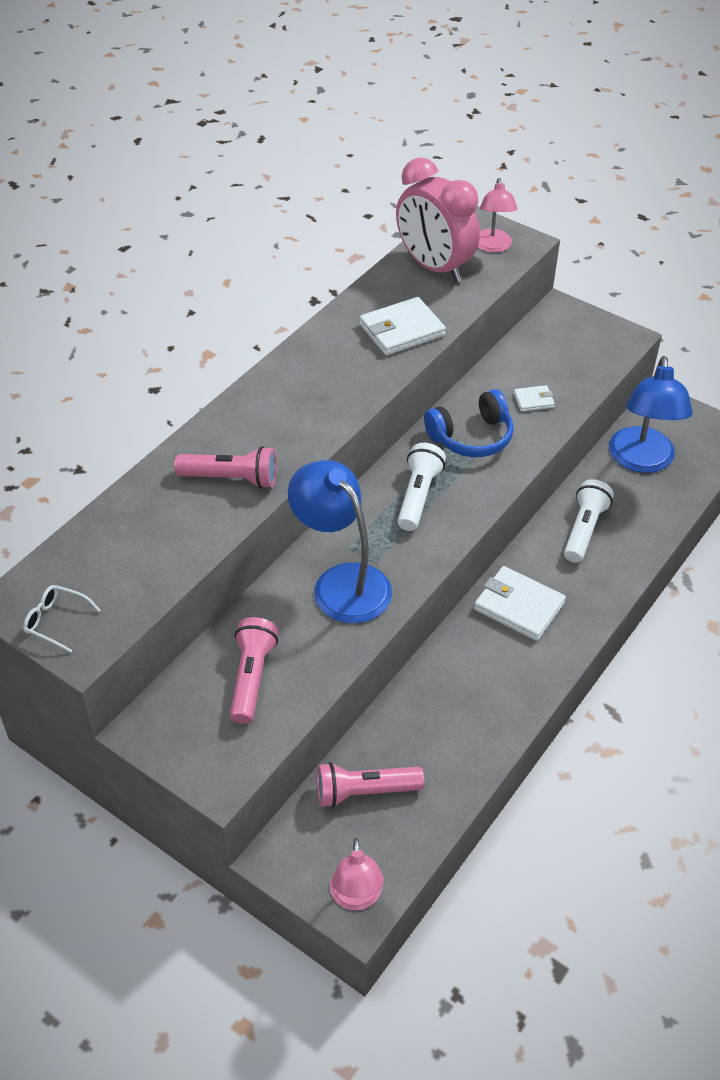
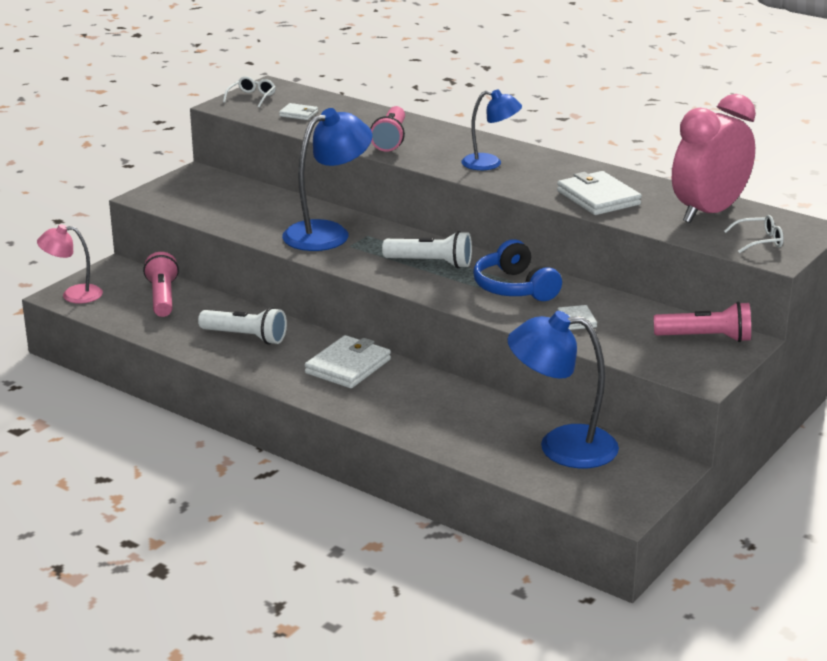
camera: 90 degrees right, 20 degrees down
pink flashlight [230,617,278,724] -> pink flashlight moved to [654,302,751,342]
pink lamp [478,178,517,253] -> white glasses [724,215,784,253]
white flashlight [564,479,614,563] -> white flashlight moved to [198,307,287,345]
none -> white wallet [279,103,318,120]
none -> blue lamp [461,89,522,170]

